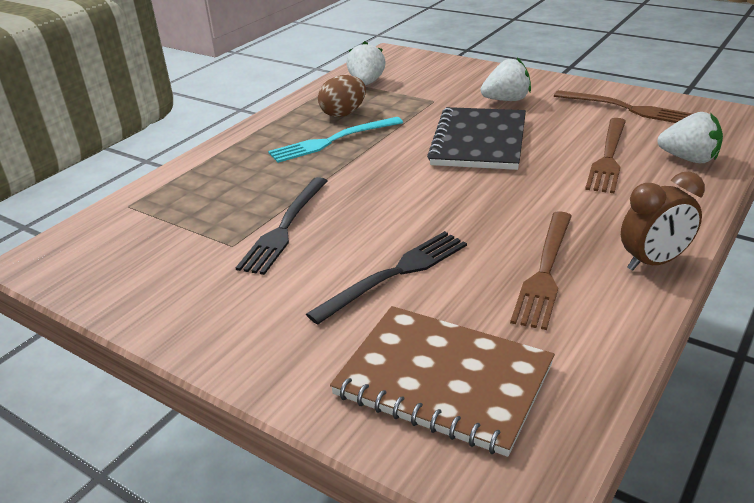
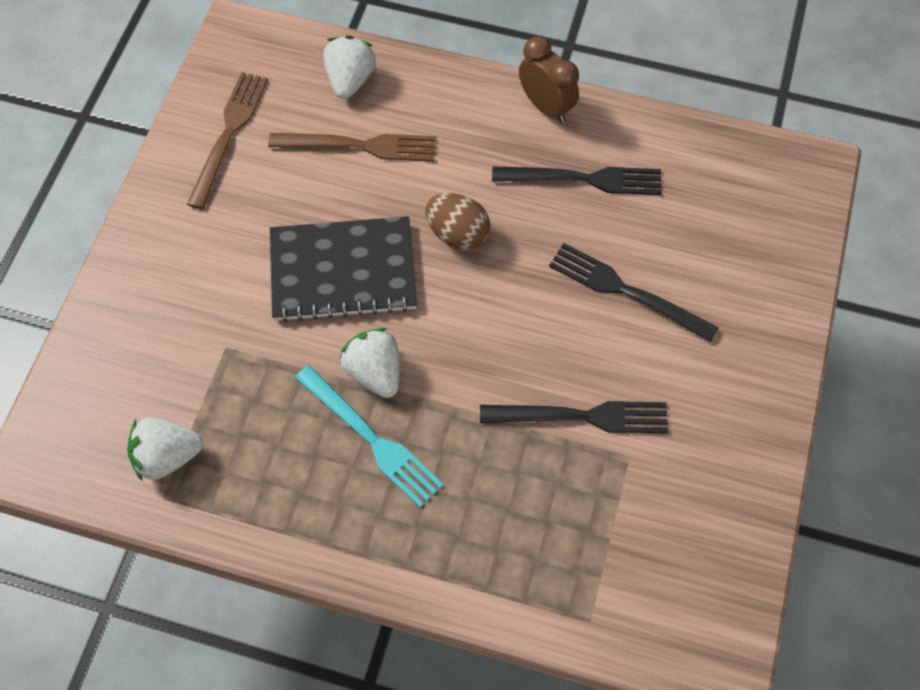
camera: 110 degrees left, 30 degrees up
brown egg [318,75,366,117] -> brown egg moved to [426,193,490,250]
brown notebook [330,306,555,457] -> none
white strawberry [481,58,531,101] -> white strawberry moved to [340,328,400,398]
brown fork [510,211,572,330] -> black fork [492,166,662,195]

